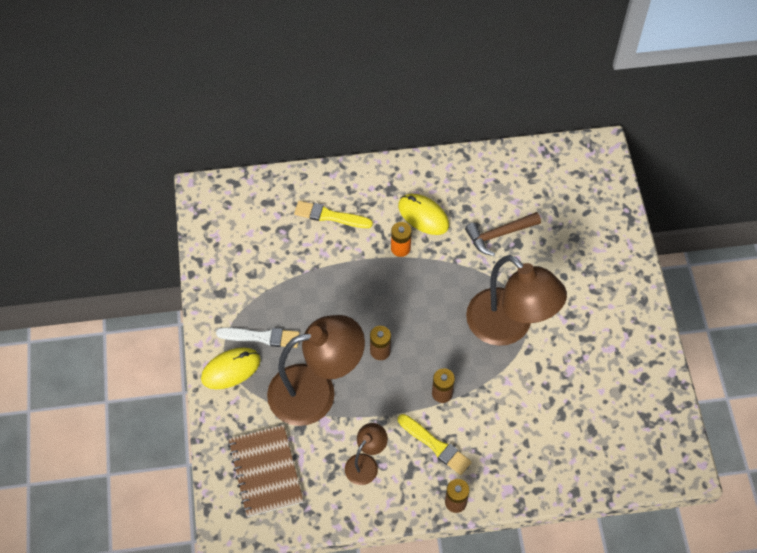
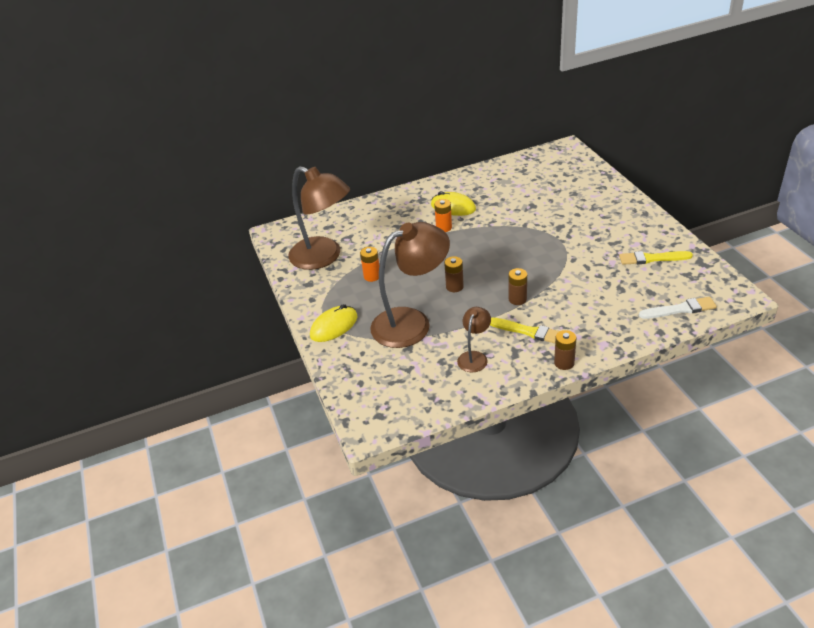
camera: 10 degrees left, 20 degrees down
white brush [216,327,300,348] -> white brush moved to [639,297,717,319]
brown notebook [228,425,304,517] -> none
yellow brush [294,201,373,228] -> yellow brush moved to [619,251,693,265]
brown hammer [465,212,541,256] -> none
brown lamp [466,255,567,346] -> brown lamp moved to [288,166,350,270]
none -> orange battery [360,247,379,282]

